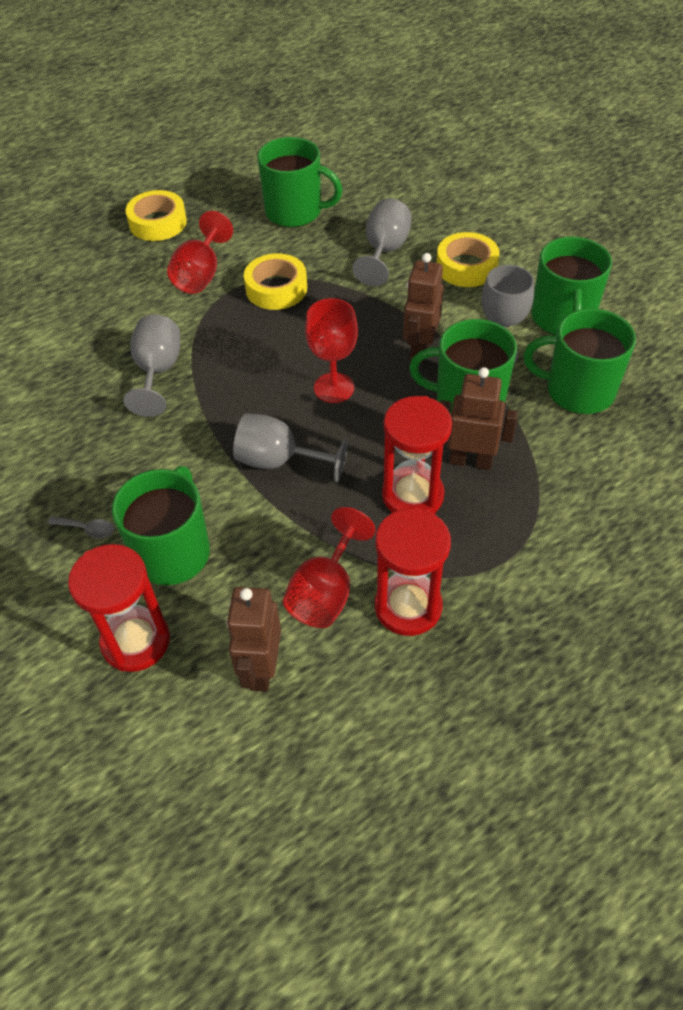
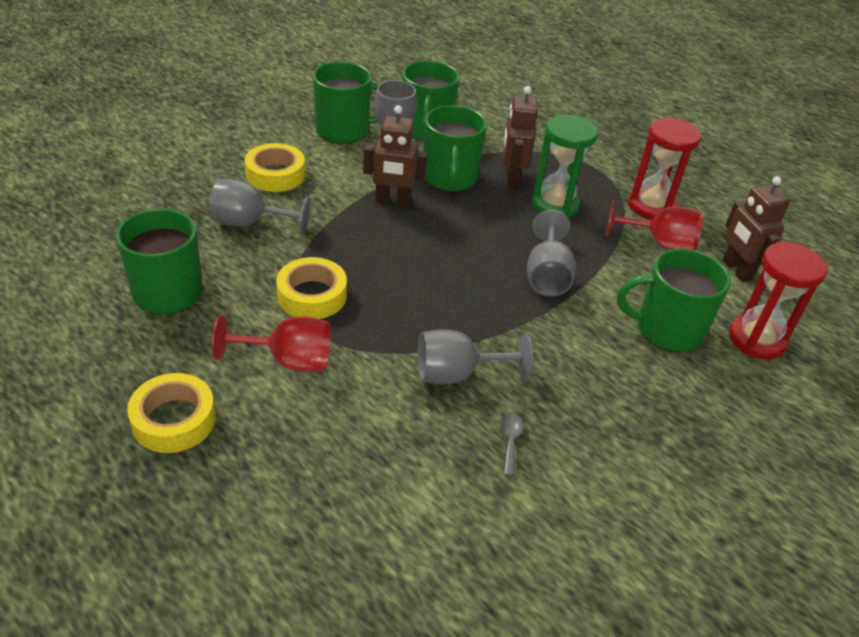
camera: 105 degrees left, 10 degrees down
grey spoon [48,516,115,538] -> grey spoon moved to [500,413,524,476]
brown robot [226,587,281,692] -> brown robot turned 75 degrees clockwise [723,176,790,282]
red goblet [305,298,358,403] -> none
red hourglass [382,396,452,514] -> green hourglass [532,115,598,218]

